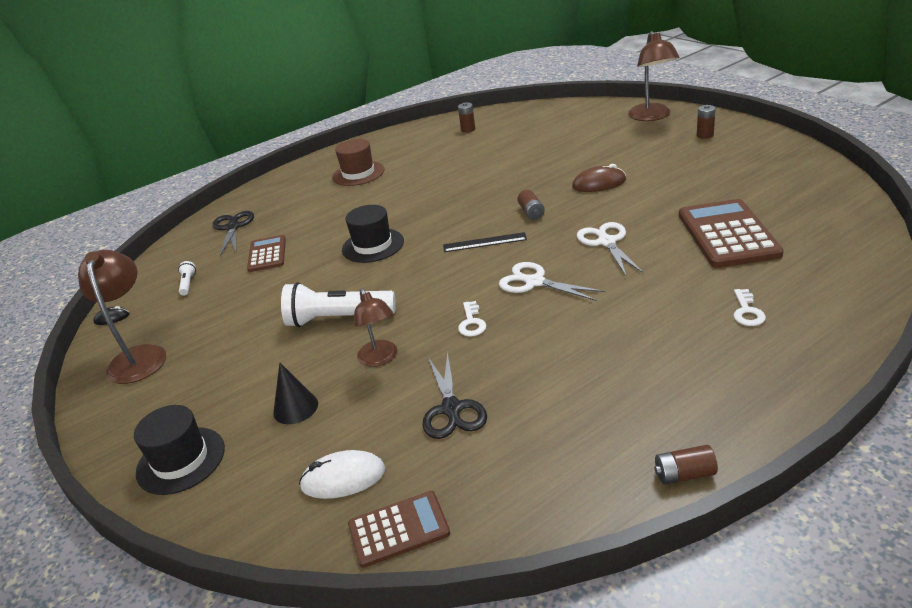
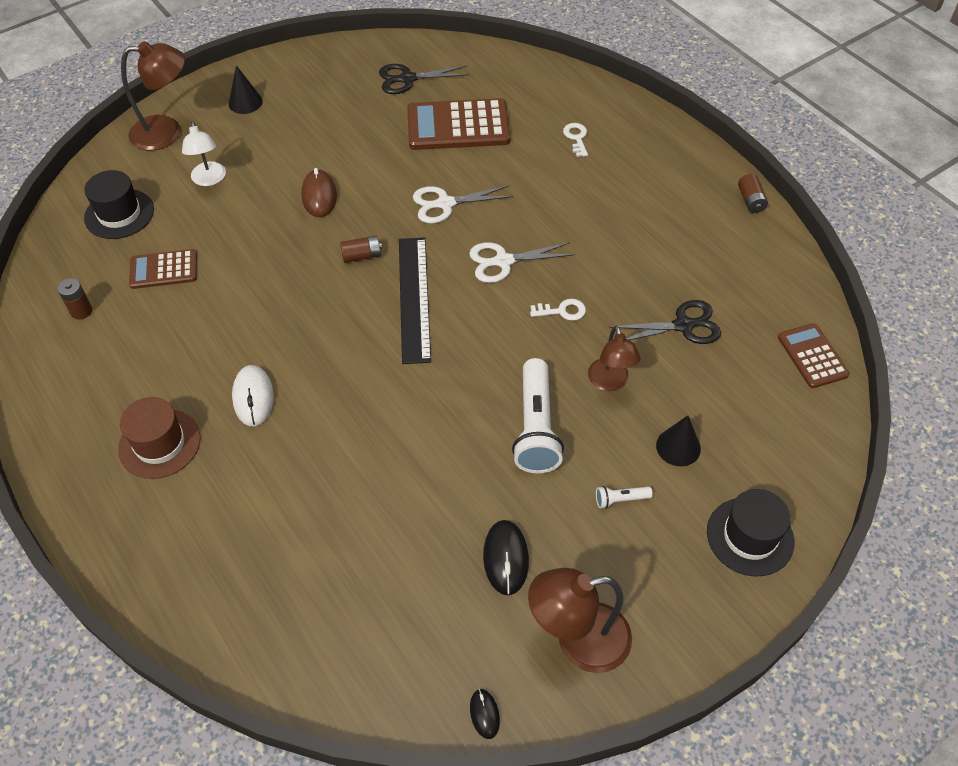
camera: 95 degrees left, 20 degrees up
white flashlight [178,261,196,295] -> white flashlight moved to [596,486,653,509]
black scissors [213,211,254,256] -> black scissors moved to [379,64,469,94]
brown calculator [247,235,286,272] -> brown calculator moved to [129,249,197,289]
white mouse [299,450,386,499] -> white mouse moved to [232,365,274,426]
black hat [342,205,404,263] -> black hat moved to [84,170,154,239]
brown lamp [354,289,397,367] -> brown lamp turned 105 degrees clockwise [588,326,641,391]
black ruler [443,232,527,252] -> black ruler [399,237,431,364], size x1.72
white scissors [499,262,605,301] -> white scissors turned 45 degrees clockwise [469,242,575,283]
brown battery [697,105,716,139] -> black cone [228,65,263,114]
white key [734,289,766,326] -> white key turned 105 degrees counterclockwise [563,123,588,157]
none -> white lamp [182,121,226,186]
none -> black mouse [483,520,529,595]

